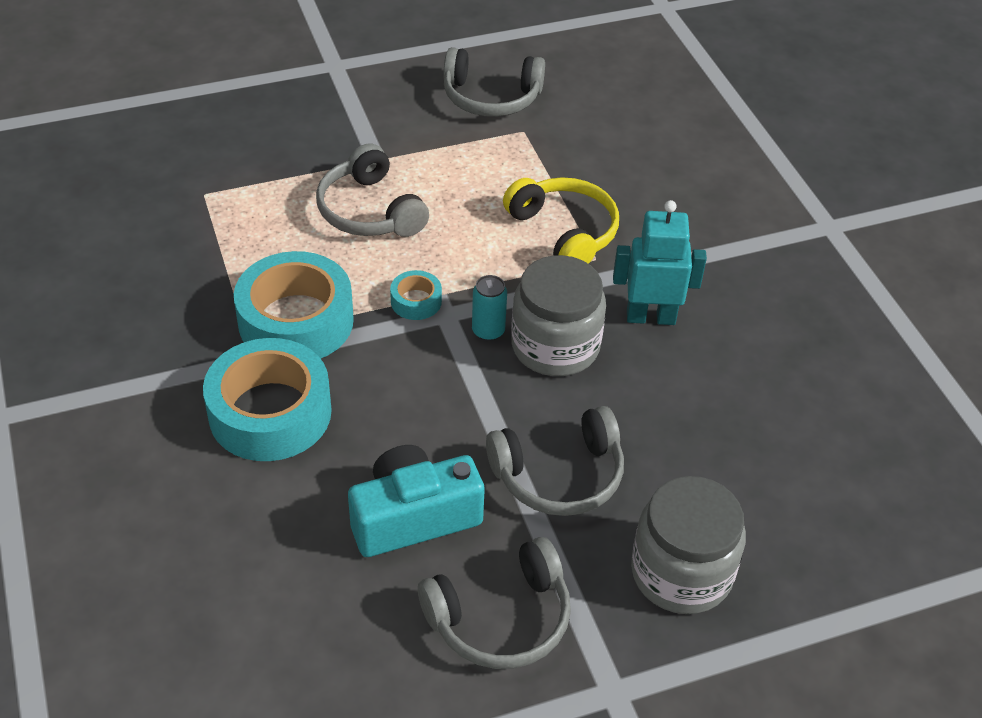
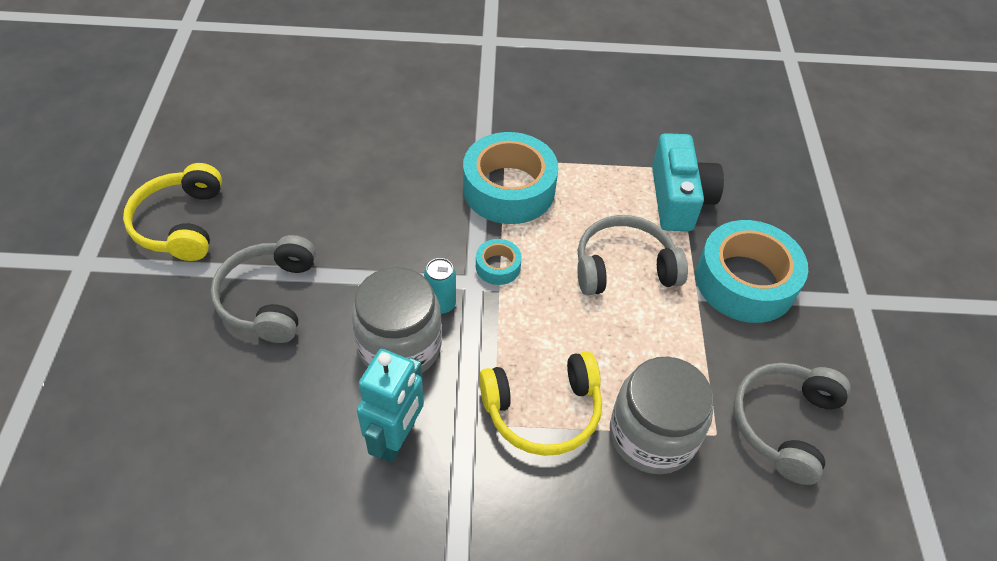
camera: 110 degrees right, 5 degrees up
turquoise tape [203,338,332,461] -> turquoise tape moved to [696,220,808,323]
turquoise camera [348,445,485,557] -> turquoise camera moved to [652,133,724,231]
grey headphones [418,537,571,669] -> yellow headphones [123,163,222,261]
grey jar [631,476,746,614] -> grey jar moved to [610,357,713,474]

